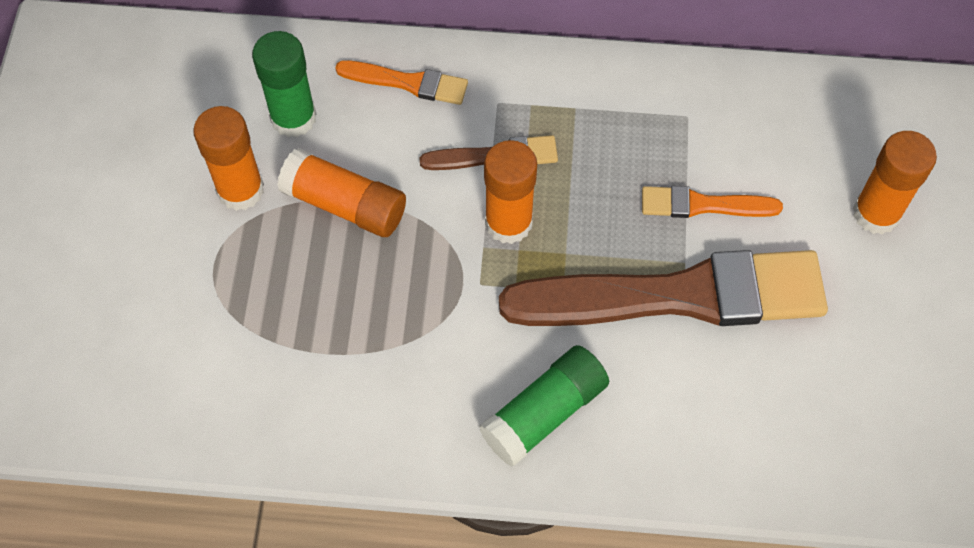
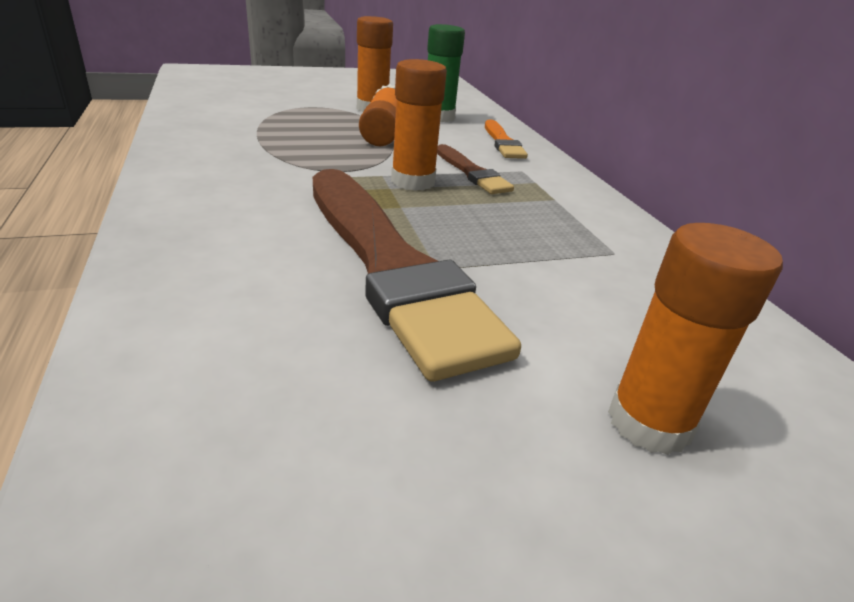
camera: 65 degrees right, 30 degrees down
green glue stick [479,345,609,467] -> none
orange brush [642,186,783,218] -> none

